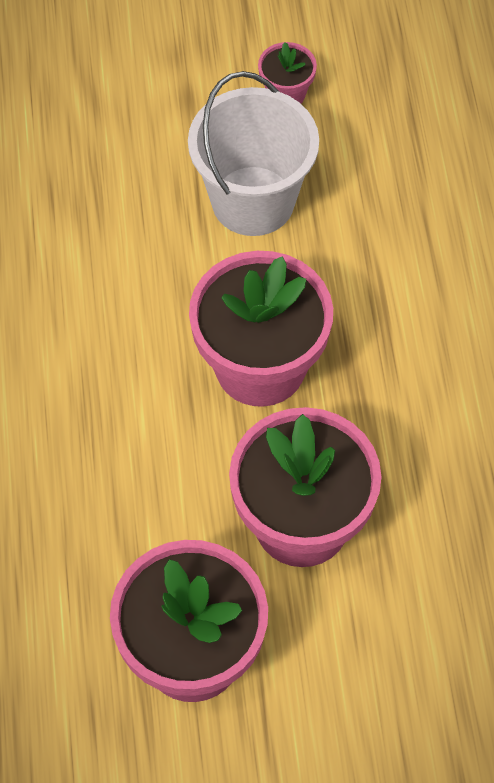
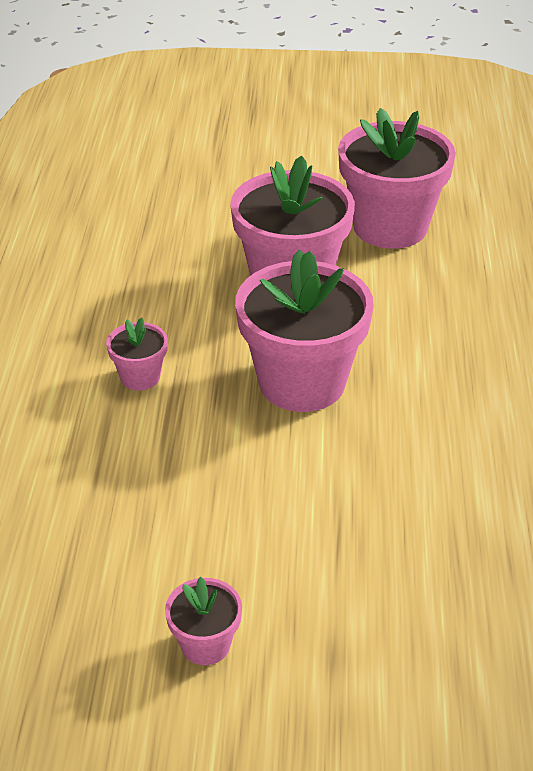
camera: 170 degrees left, 20 degrees down
white bucket [188,71,319,236] -> none
none -> pink flower pot [106,318,168,391]

